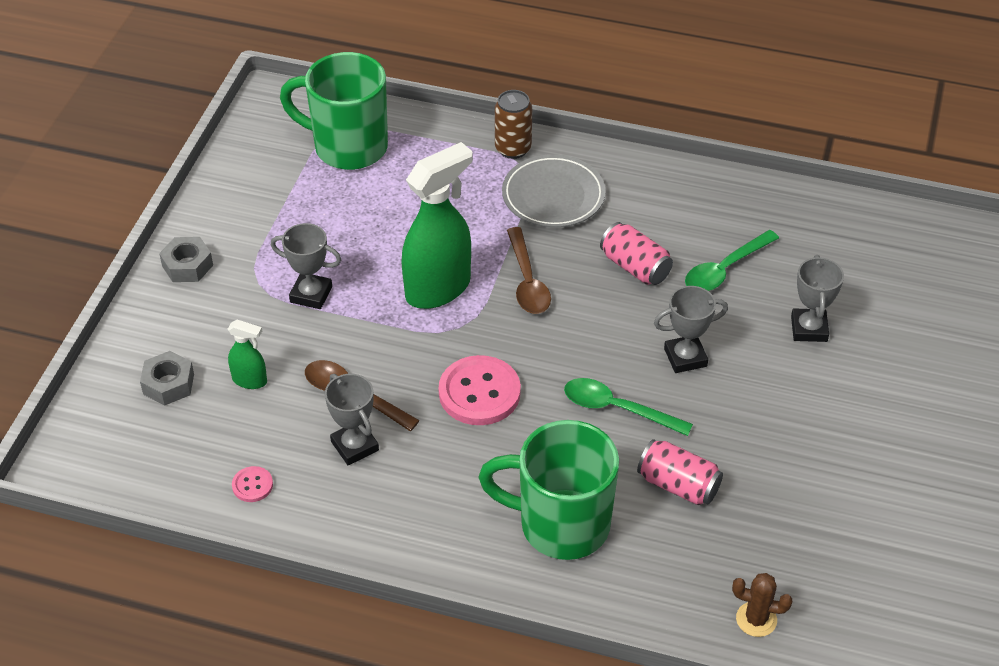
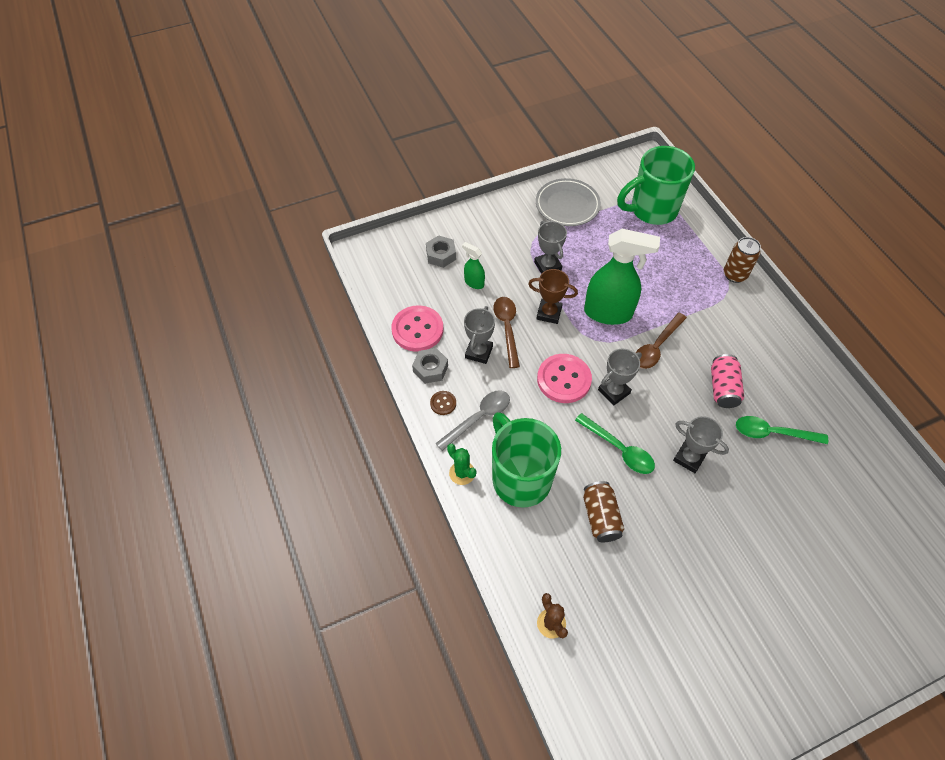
camera: 50 degrees right, 10 degrees up
grey nut [159,237,213,282] -> grey nut moved to [412,348,448,384]
green spray bottle [228,320,267,389] -> green spray bottle turned 150 degrees clockwise [462,242,485,289]
pink button [232,466,273,502] -> pink button [391,305,444,352], size x2.11
green mug [280,52,388,170] -> green mug turned 90 degrees counterclockwise [617,146,695,225]
grey plate [502,154,606,228] -> grey plate moved to [536,178,601,226]
green spoon [564,378,693,436] -> green spoon turned 150 degrees clockwise [575,413,655,474]
pink can [637,439,723,505] -> brown can [583,481,624,542]
grey trophy [791,255,844,342] -> grey trophy moved to [598,348,642,406]
none -> brown button [430,391,456,415]
none -> grey spoon [435,390,510,451]
none -> green cactus [447,444,477,485]
none -> brown trophy [528,269,578,324]

